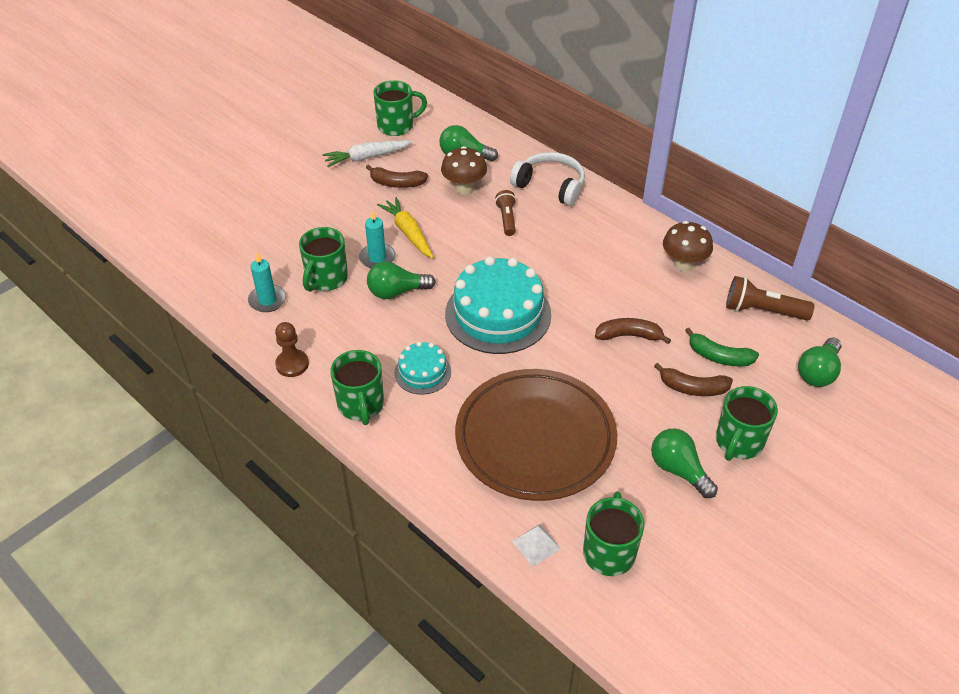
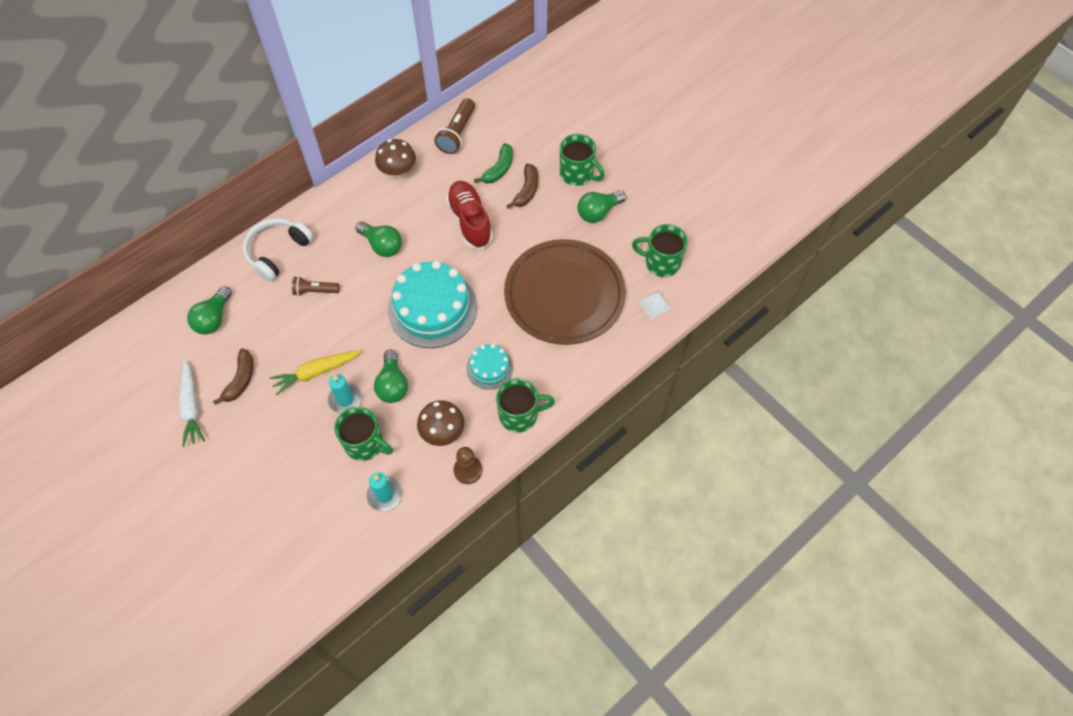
camera: 85 degrees left, 15 degrees up
green mug [373,80,427,136] -> none
brown mushroom [441,146,487,194] -> brown mushroom moved to [417,400,465,446]
brown banana [595,318,671,344] -> red shoe [446,181,493,249]
green light bulb [798,337,842,387] -> green light bulb moved to [356,222,402,257]

